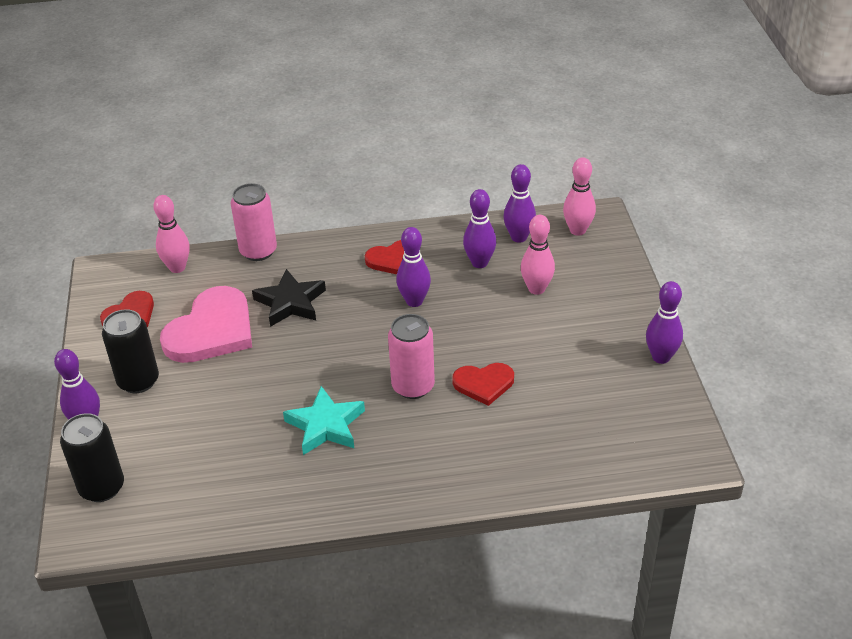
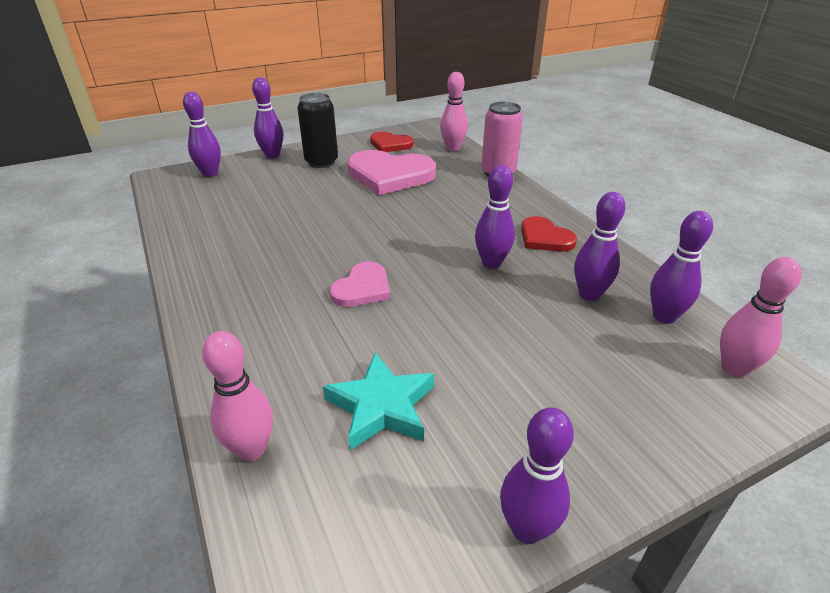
camera: 70 degrees right, 5 degrees down
black can [60,413,124,502] -> purple bowling pin [183,92,221,177]
black star [252,269,326,327] -> none
turquoise star [283,386,365,455] -> turquoise star moved to [323,352,434,450]
pink can [388,314,435,399] -> pink heart [329,262,390,307]
red heart [452,363,514,406] -> none
pink bowling pin [521,215,555,295] -> pink bowling pin moved to [202,331,273,461]

